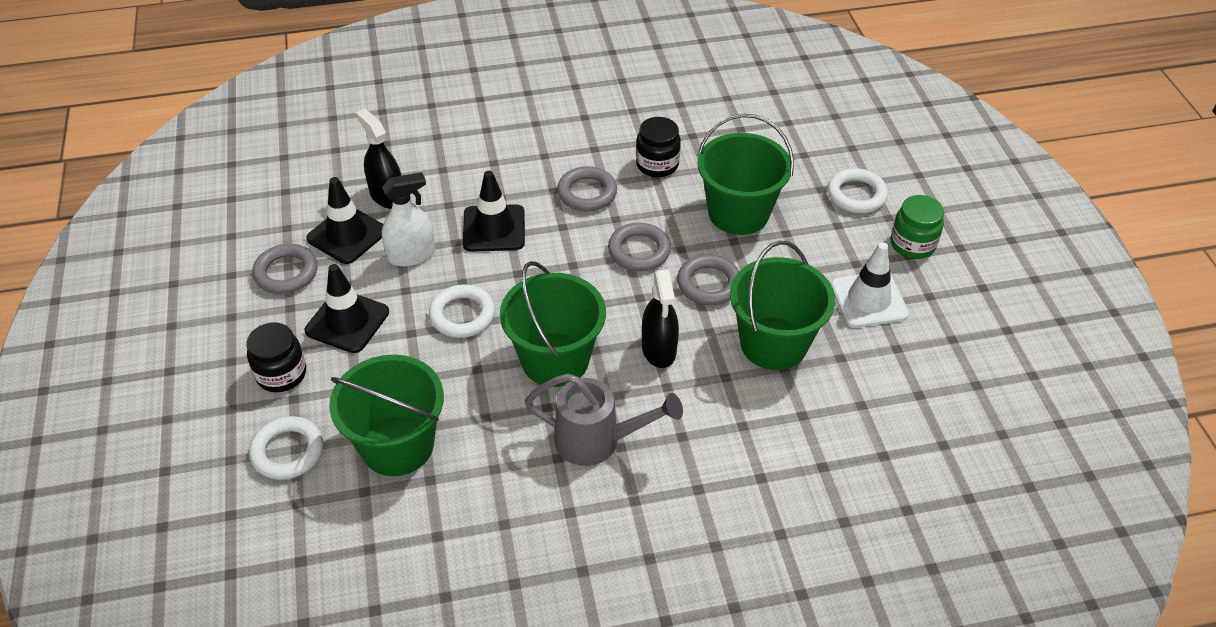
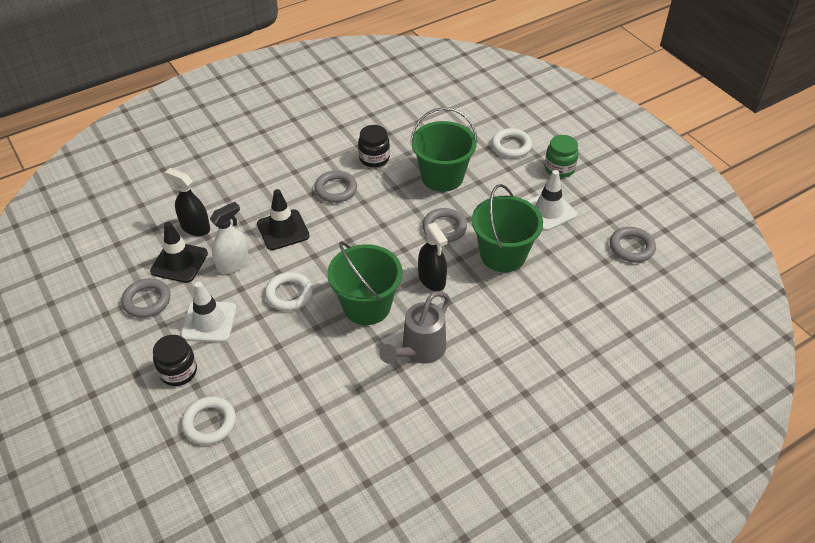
camera: 20 degrees left, 0 degrees up
black traffic cone [305,264,389,353] -> white traffic cone [181,282,237,343]
green bucket [329,355,444,476] -> none
grey watering can [524,374,683,466] -> grey watering can turned 135 degrees clockwise [379,291,450,364]
grey ring [608,223,671,271] -> grey ring moved to [610,227,656,263]

